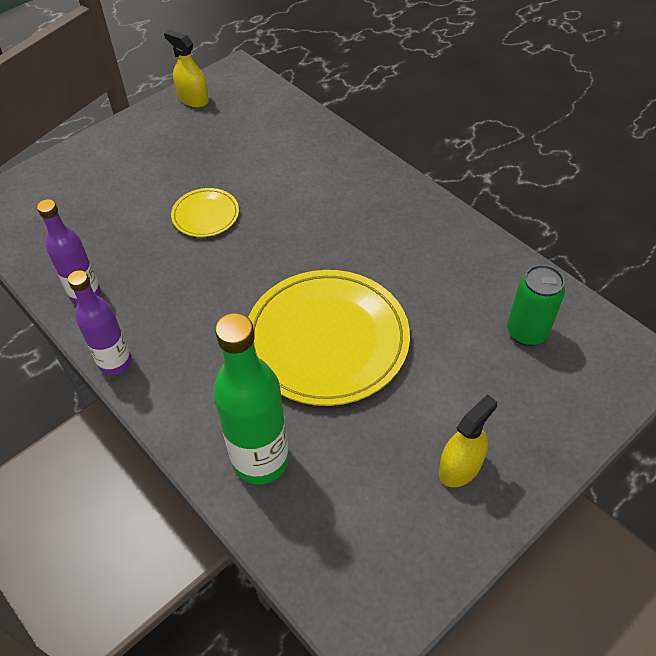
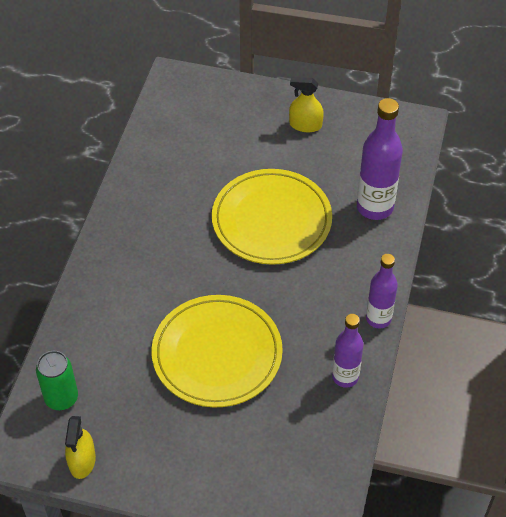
camera: 125 degrees left, 0 degrees up
yellow plate [171,188,239,237] -> yellow plate [152,295,283,408], size x2.12
green bottle [213,313,289,485] -> purple bottle [357,98,403,220]
green can [507,265,565,346] -> green can moved to [36,351,78,410]

